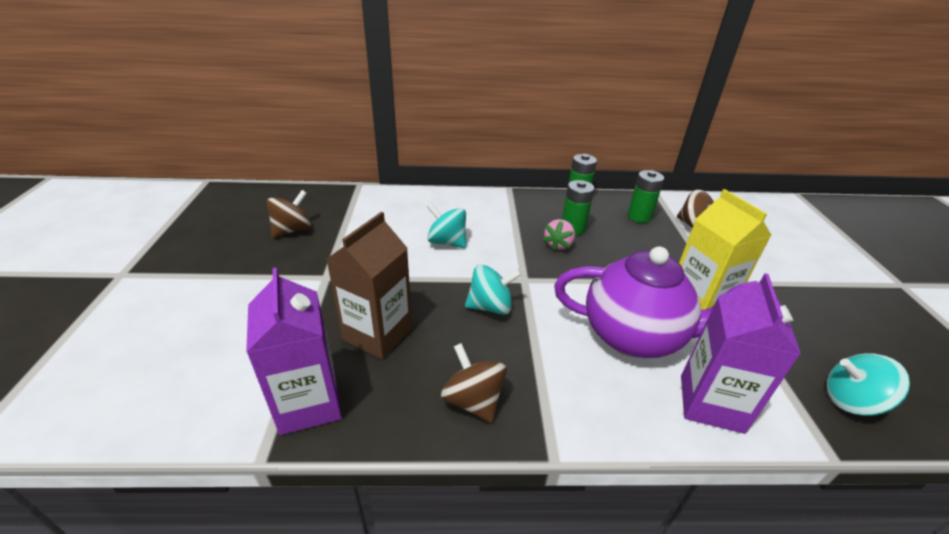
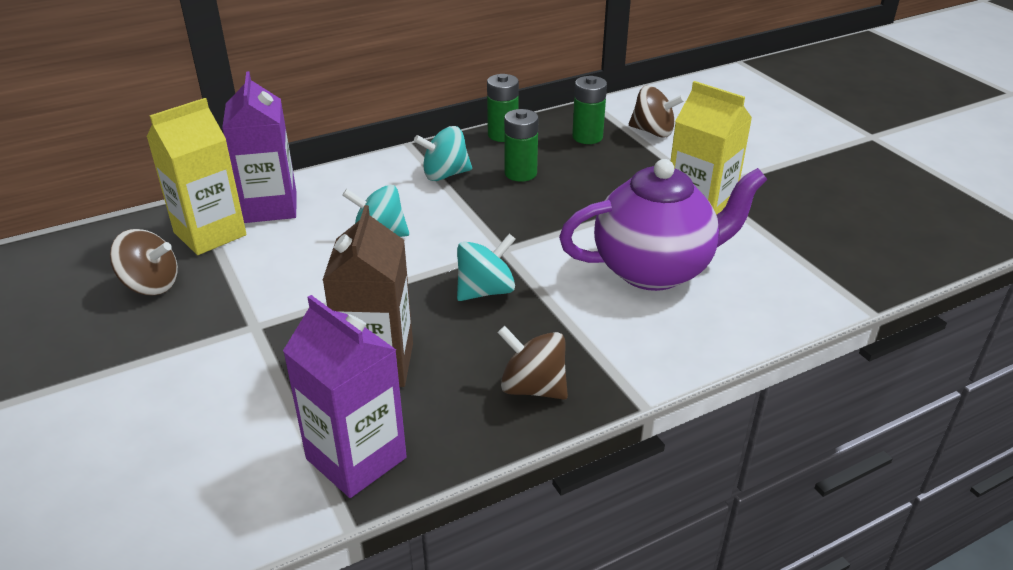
camera: 25 degrees left, 0 degrees up
brown spinning top [266,190,311,238] -> brown spinning top turned 90 degrees clockwise [110,229,178,295]
pink strawberry [543,219,575,251] -> none
purple carton [681,273,801,434] -> purple carton moved to [222,71,296,223]
turquoise spinning top [827,353,910,416] -> turquoise spinning top moved to [414,126,472,181]
none -> yellow carton [147,98,247,255]

